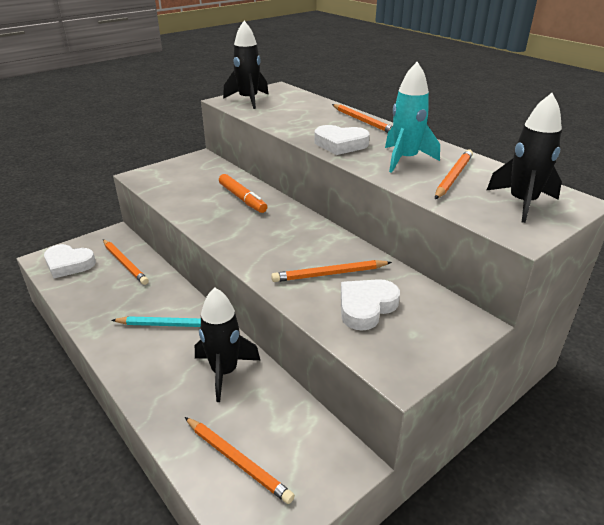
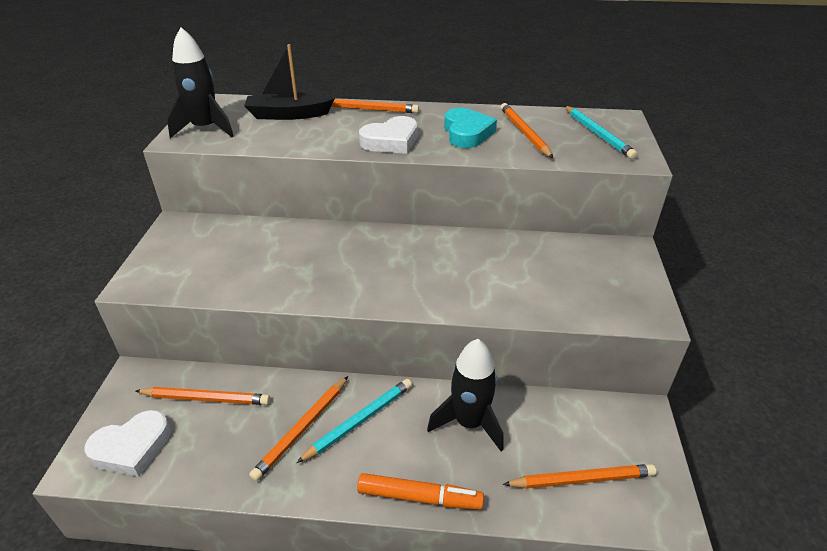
camera: 45 degrees left, 5 degrees up
orange marker [219,174,267,213] -> orange marker moved to [357,473,484,510]
orange pencil [271,260,392,282] -> orange pencil moved to [249,376,348,481]
white heart [341,279,400,331] -> none
turquoise rocket [385,62,440,173] -> turquoise heart [444,108,497,148]
black rocket [486,93,562,223] -> turquoise pencil [565,106,638,159]
none -> black boat [244,44,335,120]

